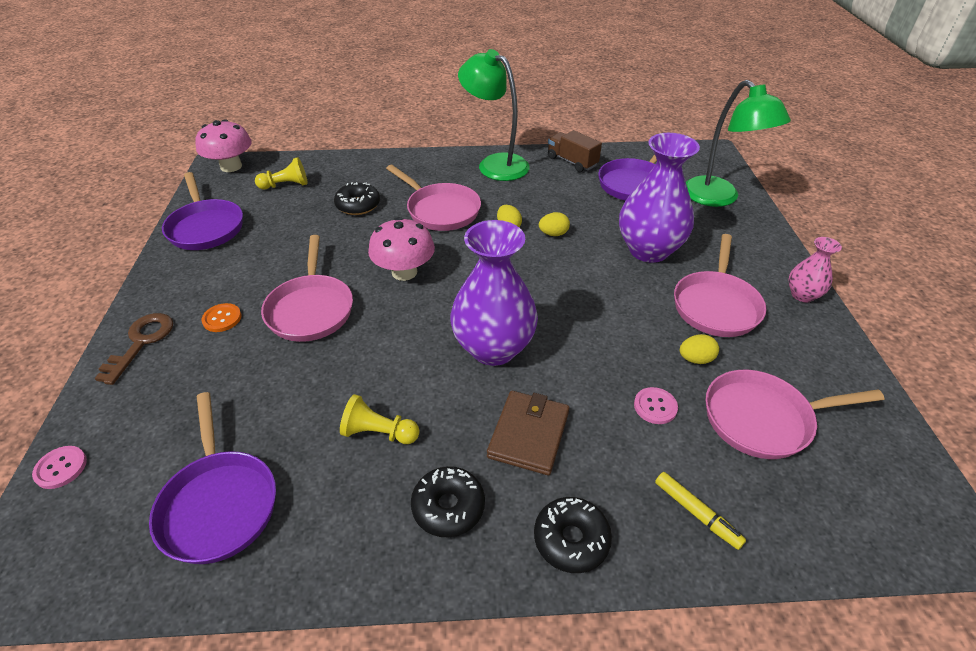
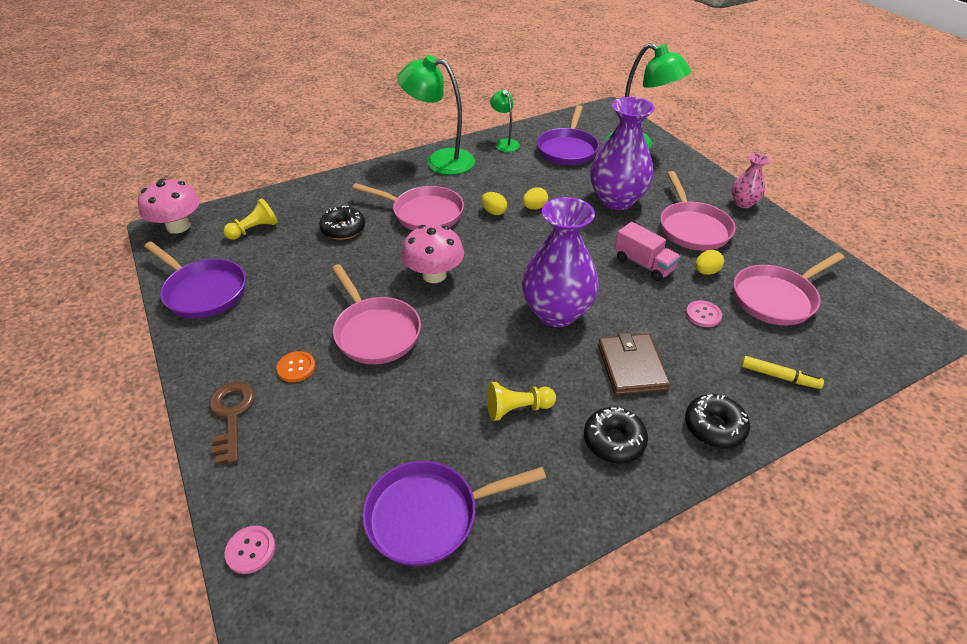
camera: 25 degrees left, 0 degrees up
purple pan [149,392,276,564] -> purple pan turned 120 degrees clockwise [362,461,546,566]
brown truck [548,130,602,172] -> green lamp [490,90,520,152]
none -> pink truck [615,222,681,281]

